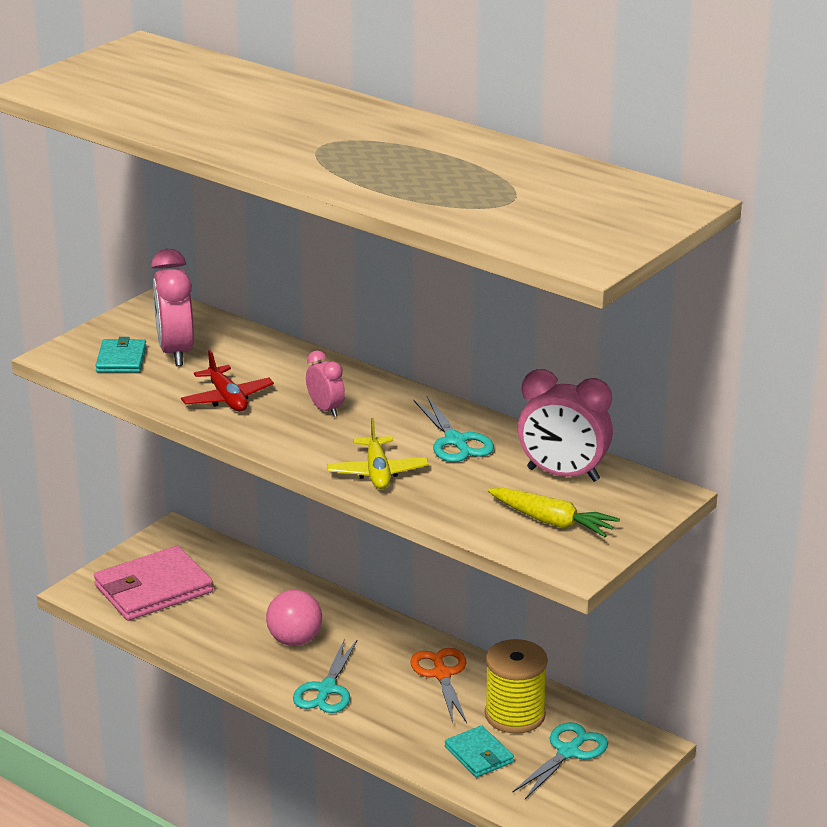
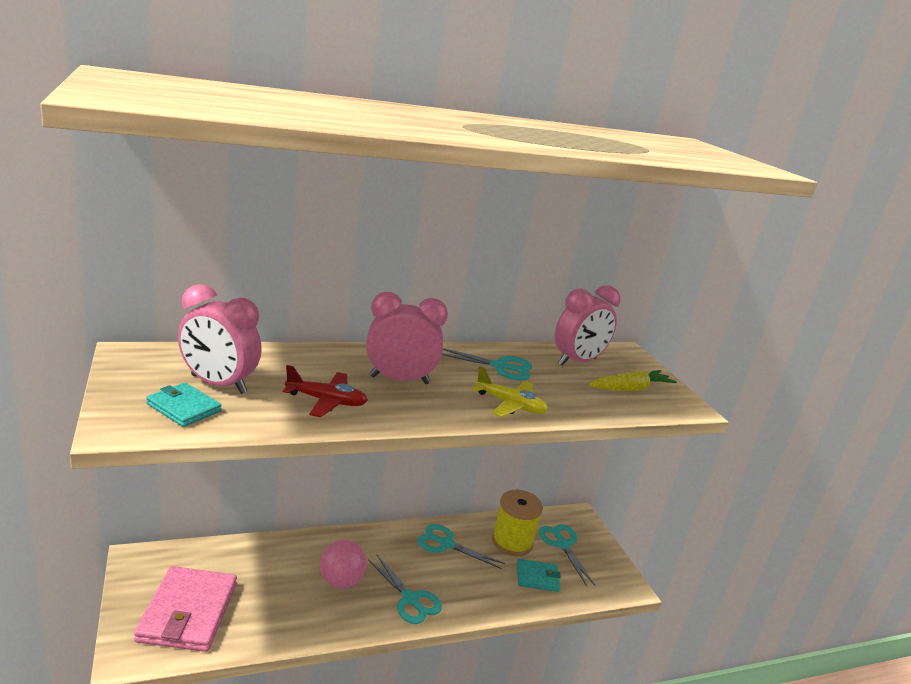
camera: 60 degrees left, 5 degrees down
pink clock [306,350,345,417] -> pink clock [366,292,448,384], size x1.79
orange scissors [410,648,467,723] -> turquoise scissors [418,524,505,569]

